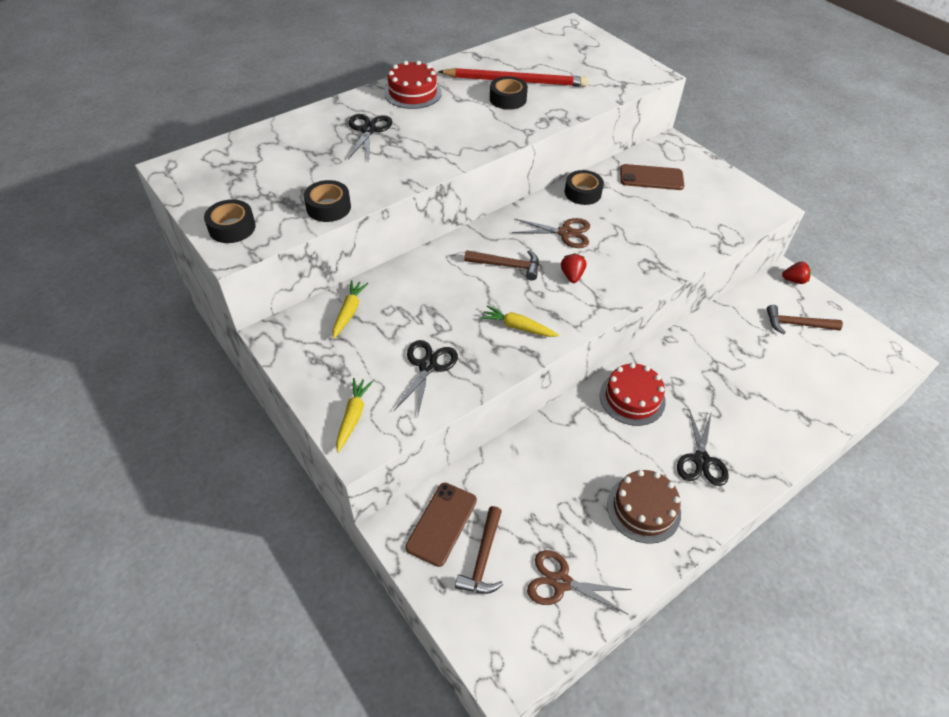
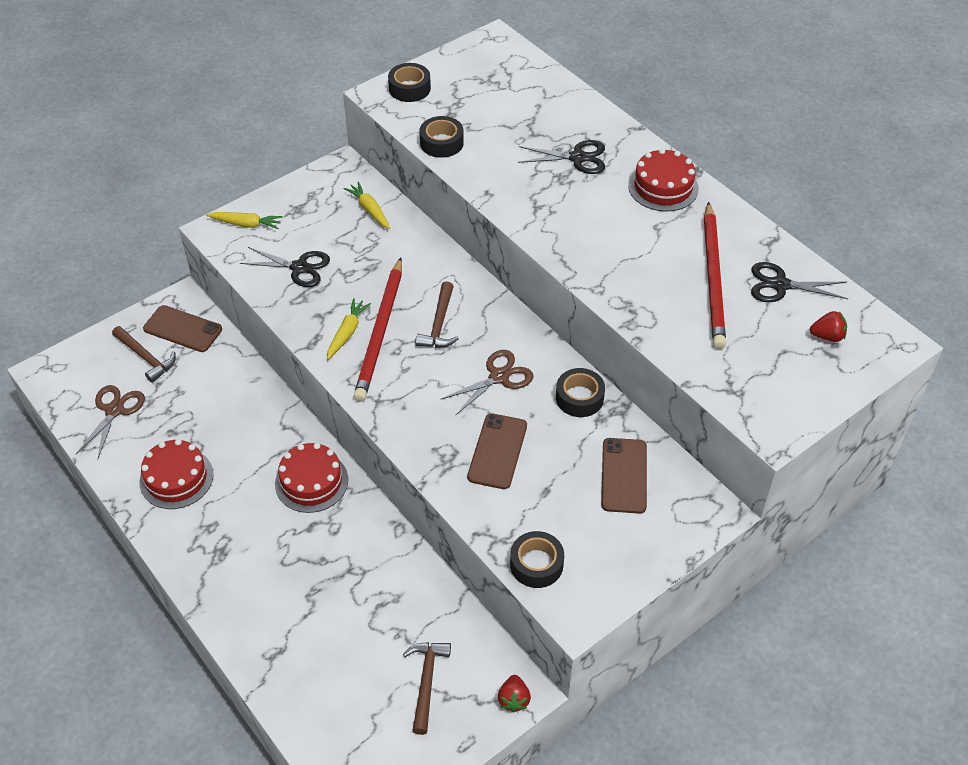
camera: 90 degrees right, 0 degrees up
yellow carrot [333,280,368,339] -> yellow carrot turned 135 degrees counterclockwise [343,181,390,229]
brown hammer [455,506,503,594] -> brown hammer turned 150 degrees counterclockwise [112,326,176,383]
black tape [490,76,528,110] -> black tape moved to [510,531,564,588]
brown scissors [512,218,590,248] -> brown scissors turned 135 degrees counterclockwise [441,350,534,415]
red strawberry [561,253,586,283] -> red strawberry moved to [810,311,847,342]
brown cake [607,470,681,544] -> red cake [140,439,213,509]
black scissors [677,409,729,486] -> black scissors moved to [751,262,848,302]
none -> red pencil [354,258,402,402]
none -> brown phone [467,413,527,489]

